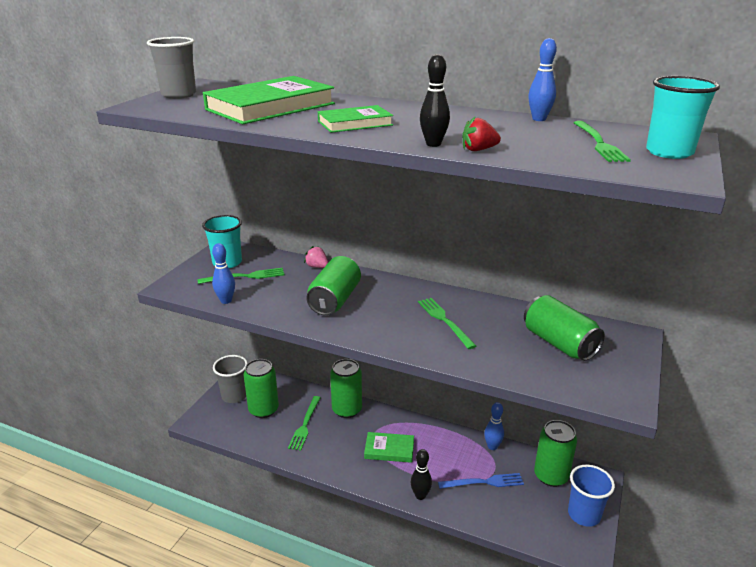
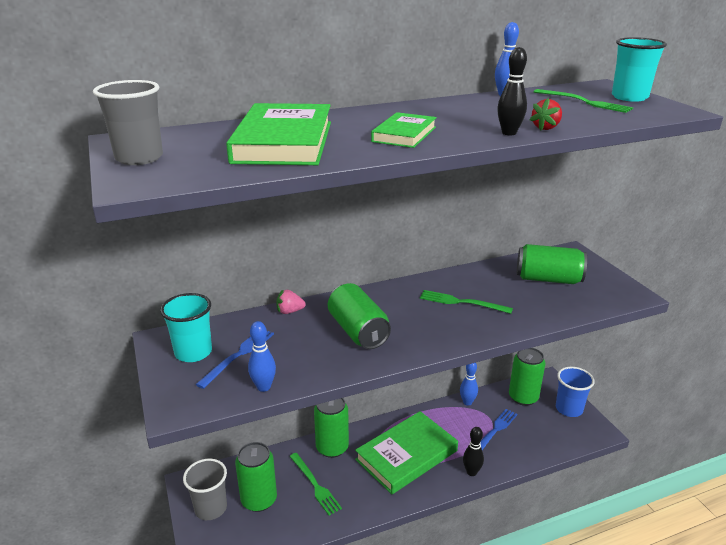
camera: 45 degrees left, 0 degrees up
green fork [198,268,284,284] -> blue fork [195,331,274,389]
green book [364,432,414,463] -> green book [355,411,458,494], size x1.82

